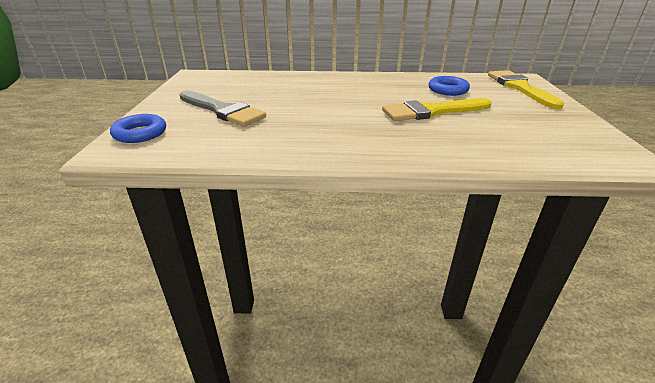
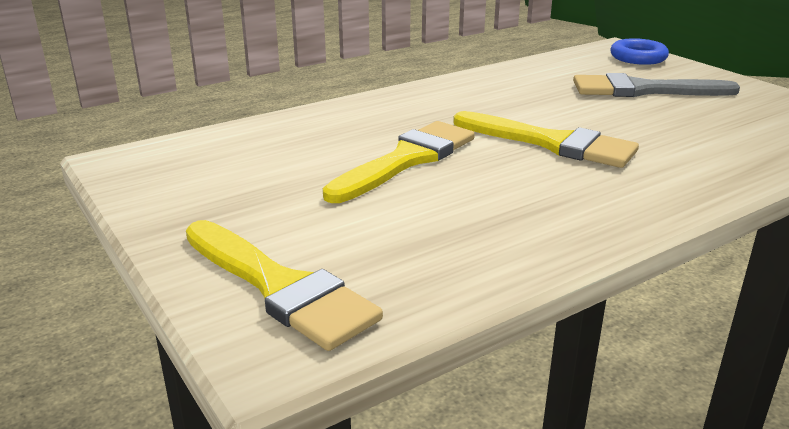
camera: 145 degrees right, 5 degrees down
blue ring [429,76,470,96] -> none
none -> yellow brush [453,111,639,168]

